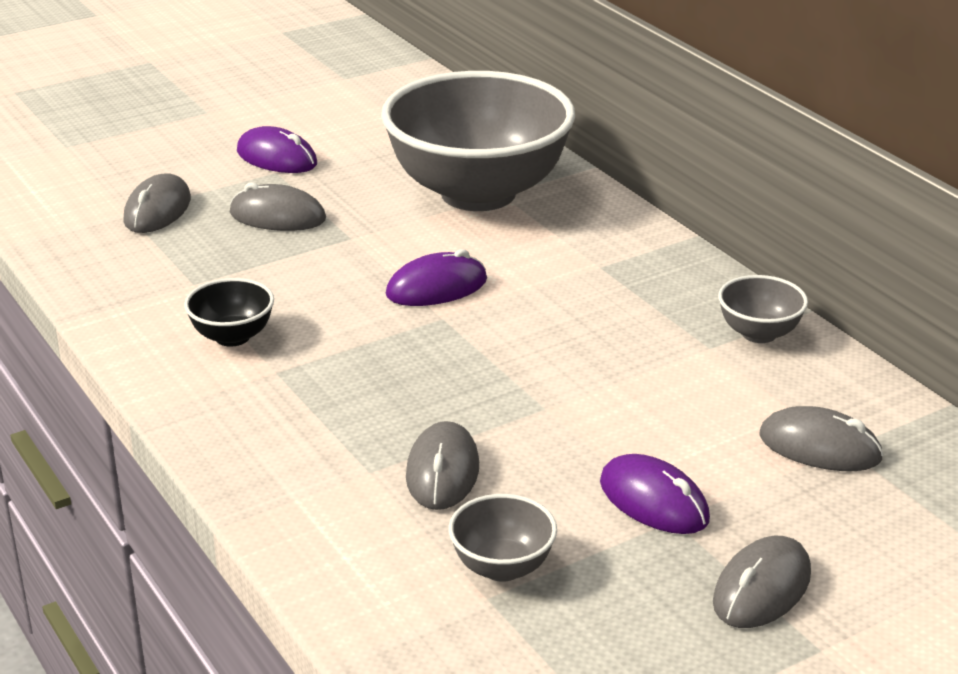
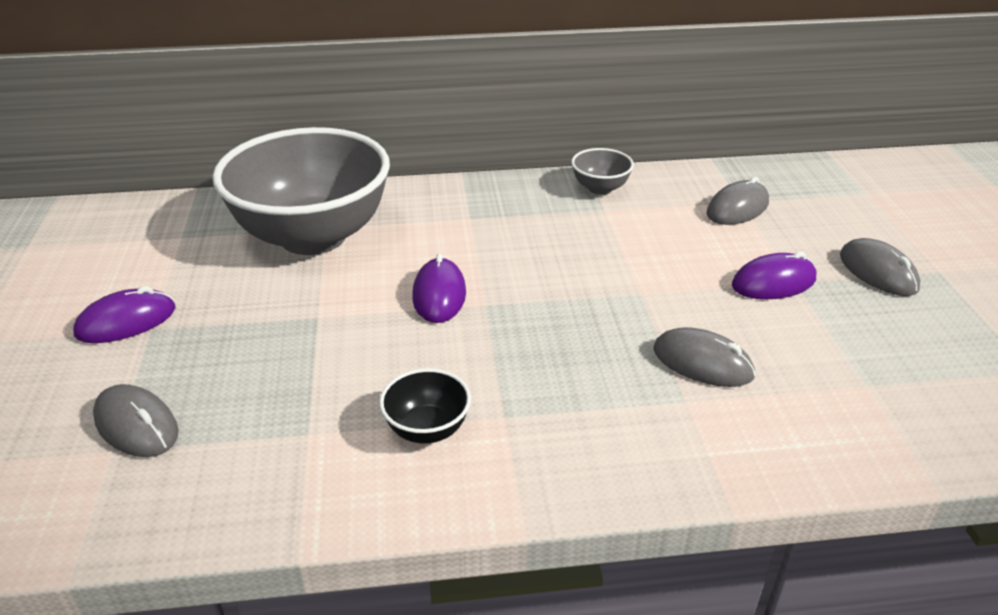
camera: 65 degrees left, 5 degrees up
grey mouse [230,182,326,231] -> none
grey bowl [449,494,557,582] -> none

